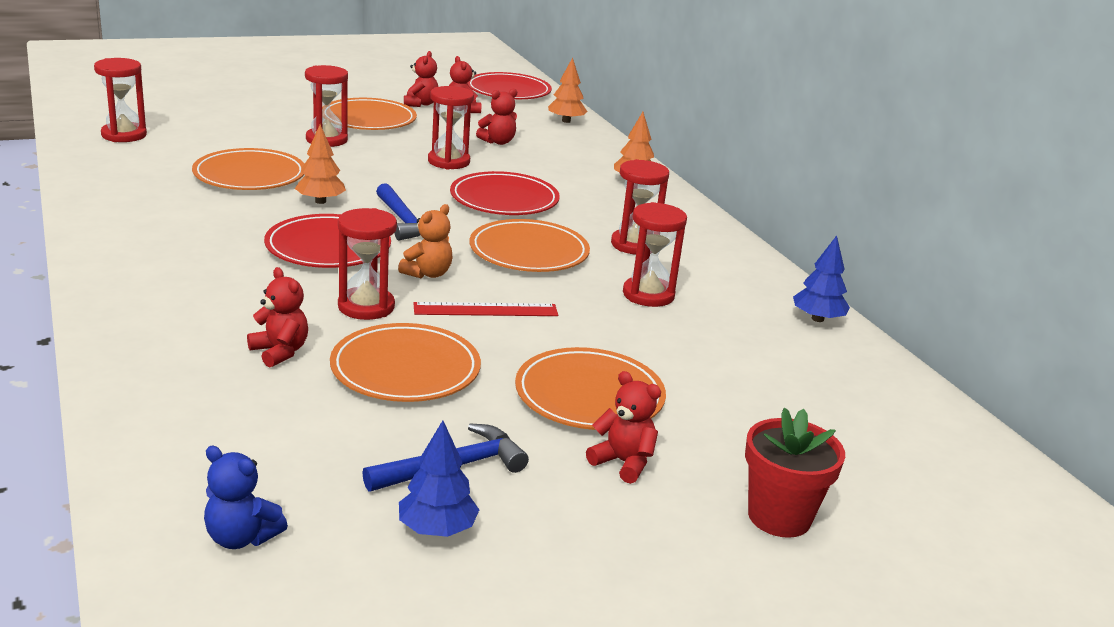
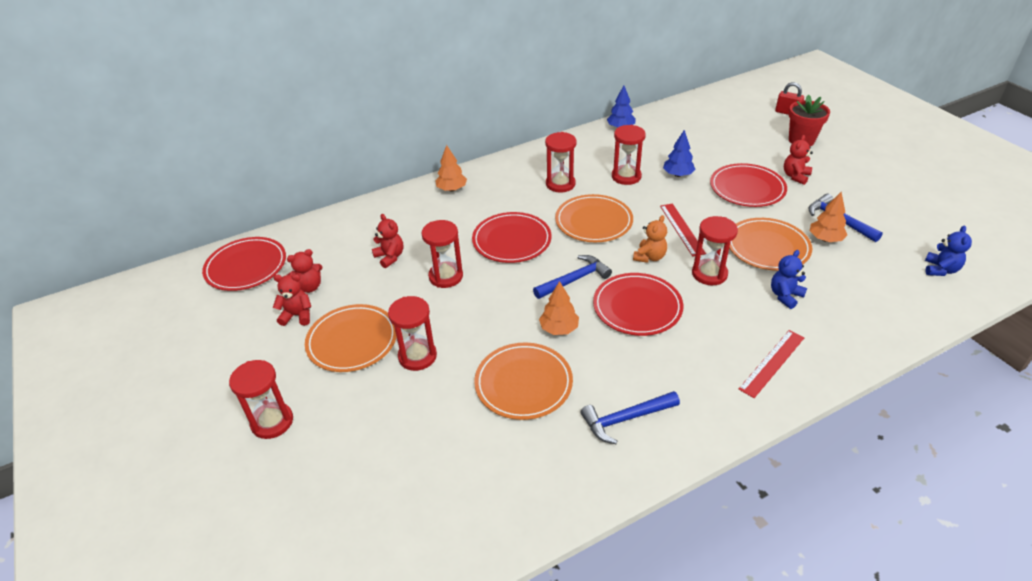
camera: 90 degrees left, 15 degrees up
red hourglass [94,58,147,142] -> red hourglass moved to [229,360,293,439]
red teddy bear [247,267,308,367] -> blue teddy bear [771,250,807,309]
orange teddy bear [398,204,453,278] -> orange teddy bear turned 90 degrees clockwise [633,215,667,263]
blue tree [399,420,479,537] -> blue tree moved to [663,130,695,177]
orange plate [515,347,666,430] -> red plate [710,163,787,207]
orange tree [548,57,588,123] -> orange tree moved to [810,192,847,242]
none -> blue hammer [581,391,680,444]
none -> red ruler [739,330,804,398]
none -> red padlock [775,82,804,115]

